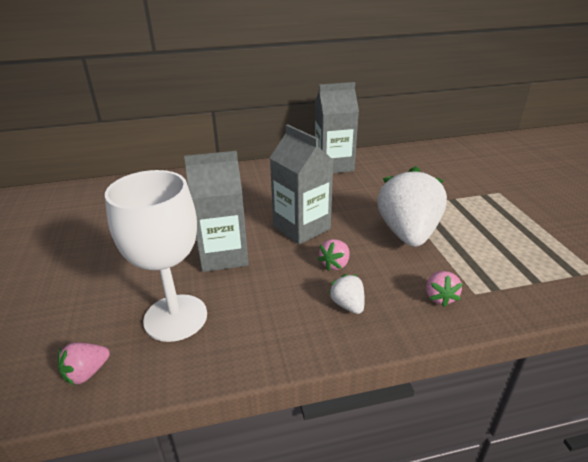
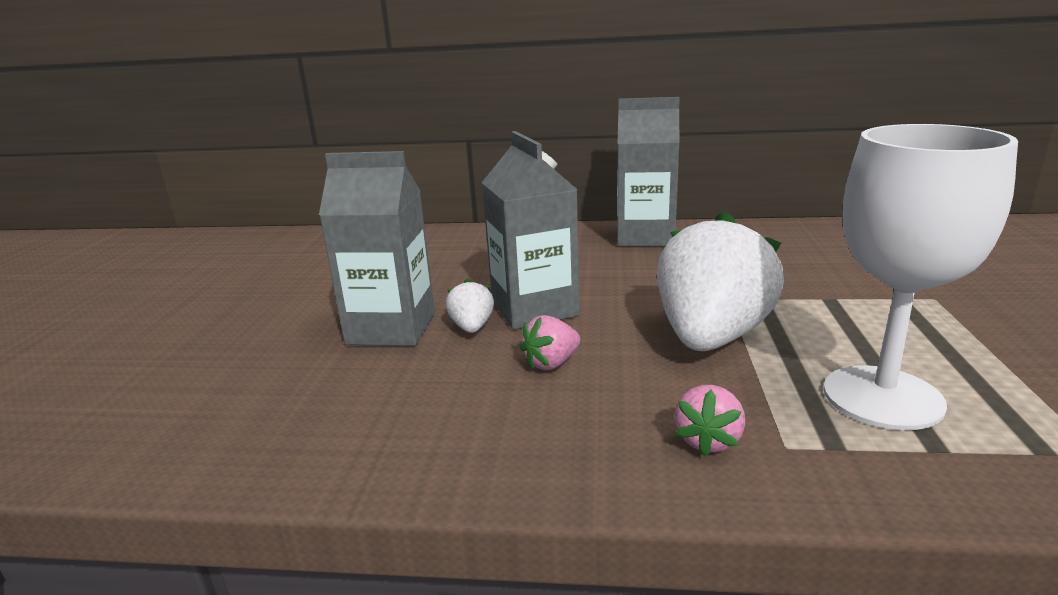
camera: 20 degrees right, 10 degrees down
pink strawberry [58,342,110,385] -> none
white goblet [105,170,207,342] -> white goblet moved to [824,124,1018,430]
white strawberry [329,274,365,314] -> white strawberry moved to [446,278,494,333]

